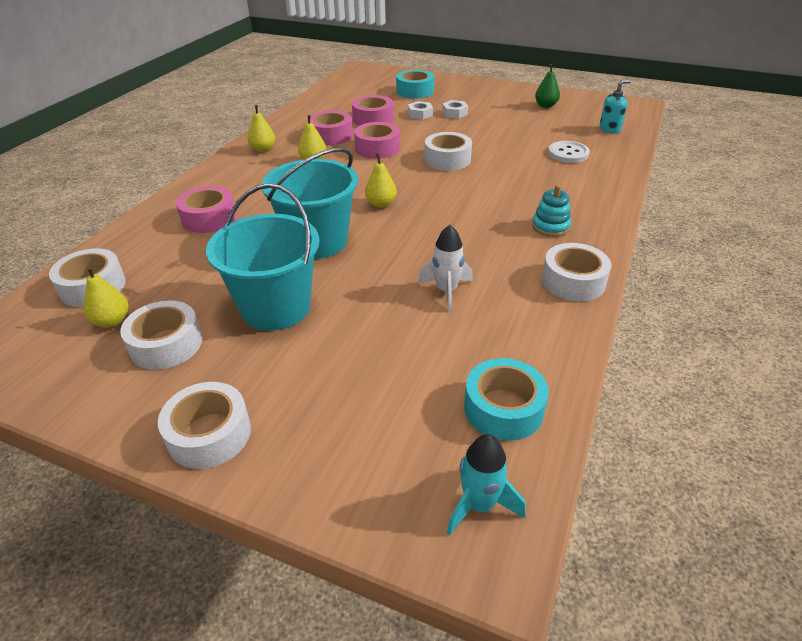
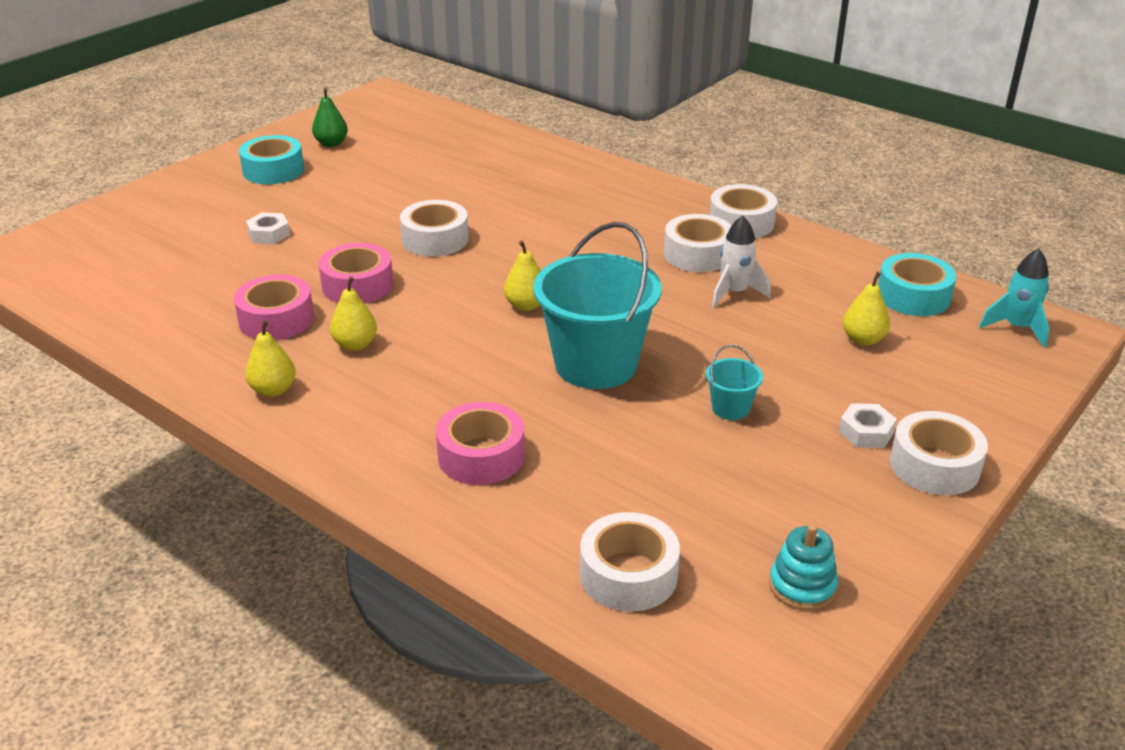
camera: 75 degrees left, 5 degrees down
yellow pear [84,266,129,328] -> yellow pear moved to [843,272,890,346]
white tape [120,300,202,370] -> white tape moved to [664,214,732,272]
turquoise bucket [206,183,319,331] -> turquoise bucket [706,345,763,420], size x0.43
pink tape [352,95,394,126] -> none
turquoise tape [396,70,434,99] -> turquoise tape moved to [239,135,304,184]
white nut [442,100,468,118] -> white nut moved to [839,403,897,448]
turquoise stacking toy [532,185,571,237] -> turquoise stacking toy moved to [769,524,838,610]
white button [548,141,590,163] -> none
turquoise soap dispenser [599,80,631,133] -> none

